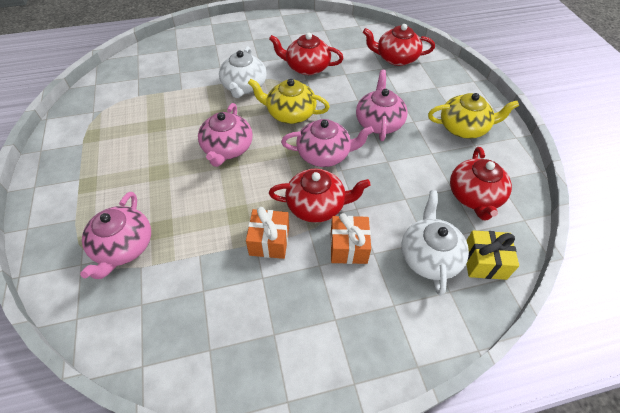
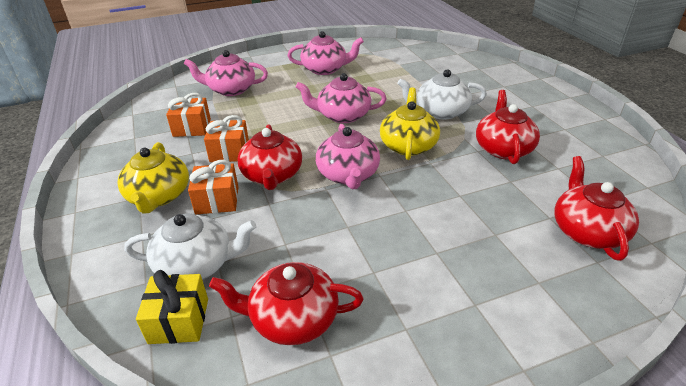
camera: 85 degrees right, 15 degrees down
pink teapot [356,70,408,141] -> pink teapot moved to [288,31,364,75]
yellow teapot [428,93,519,139] -> yellow teapot moved to [117,142,189,213]
none -> orange gift [166,93,211,137]

